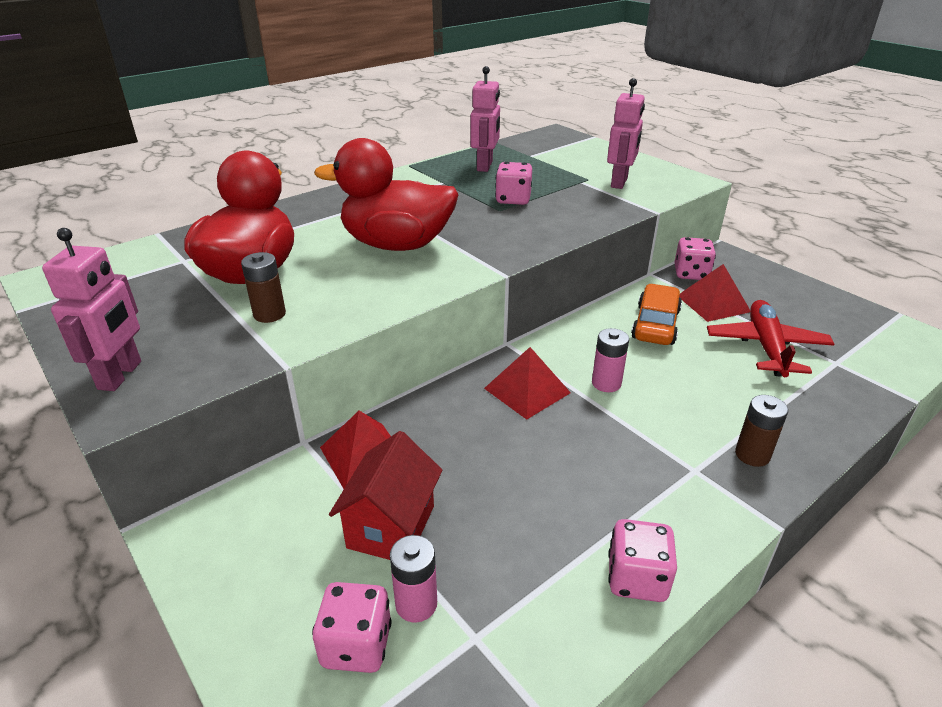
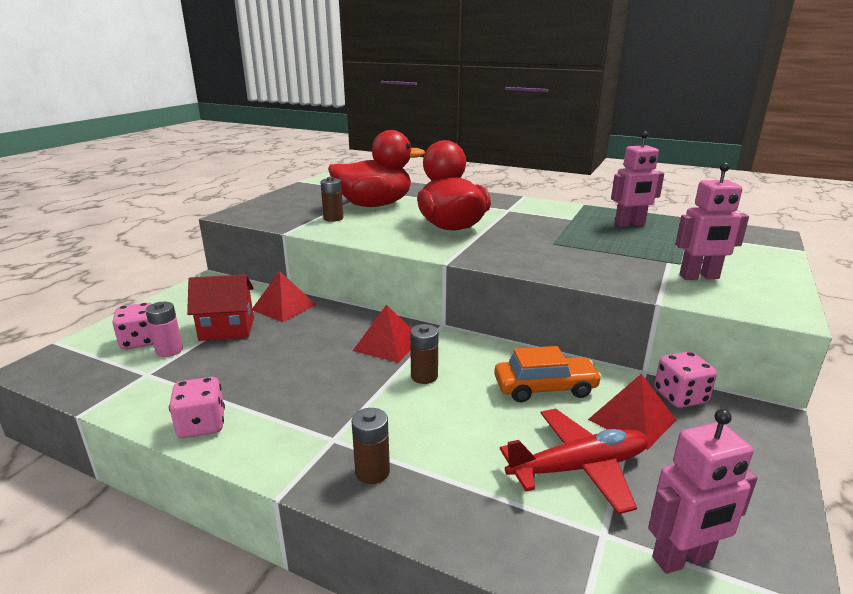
camera: 65 degrees right, 10 degrees down
pink robot [42,228,141,391] -> pink robot moved to [648,409,758,574]
pink dice [495,162,532,205] -> none
pink battery [592,328,629,392] -> brown battery [410,324,438,384]

